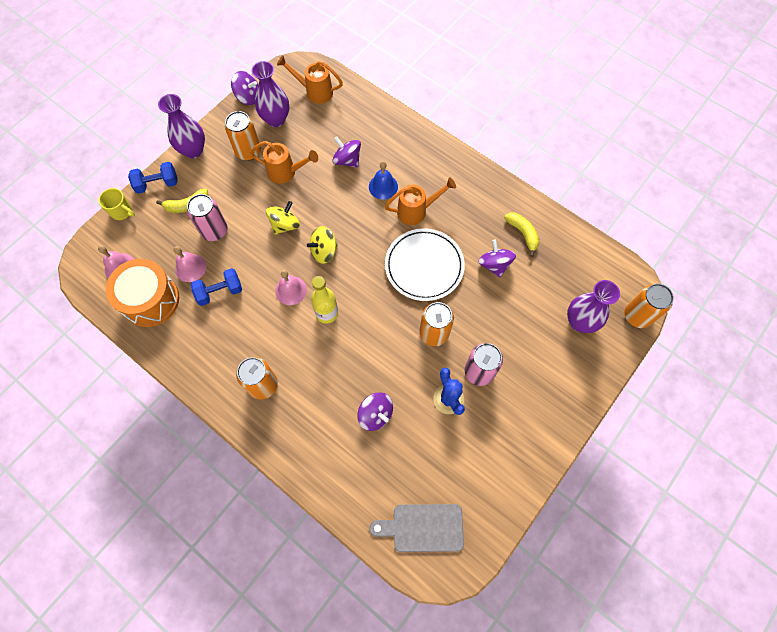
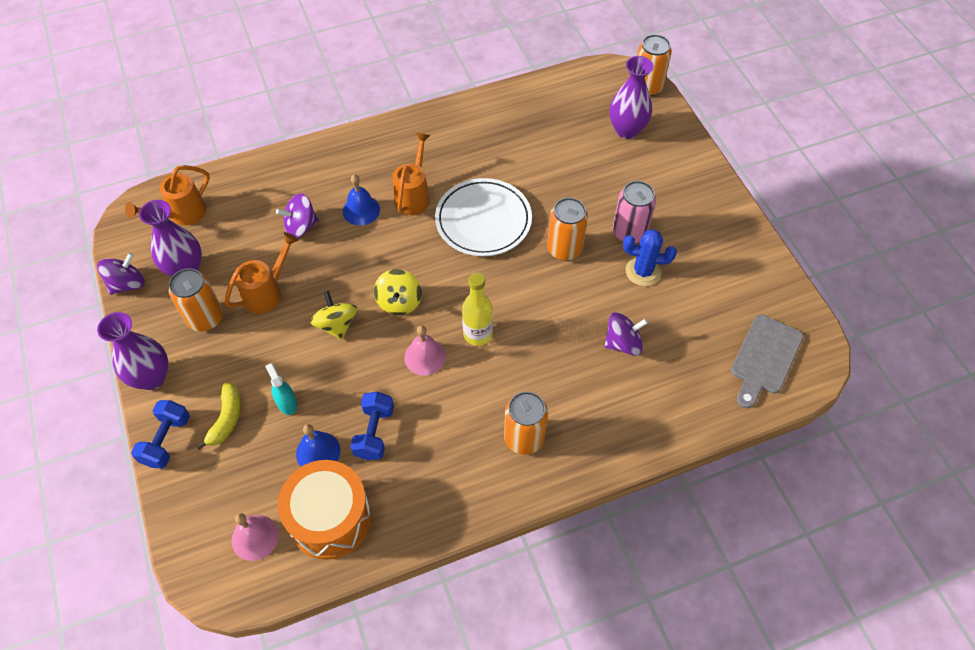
camera: 60 degrees left, 10 degrees down
yellow mug [98,188,135,220] -> none
pink bell [174,246,206,282] -> blue bell [296,424,340,466]
pink can [187,194,228,241] -> turquoise spray bottle [265,363,297,415]
purple spinning top [478,240,516,277] -> none
yellow banana [504,213,539,257] -> none

